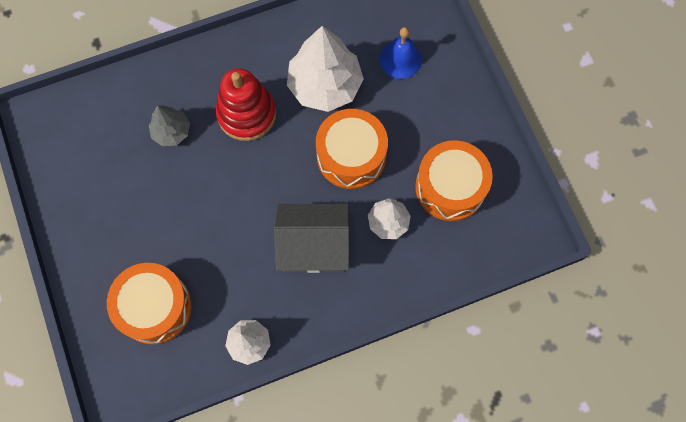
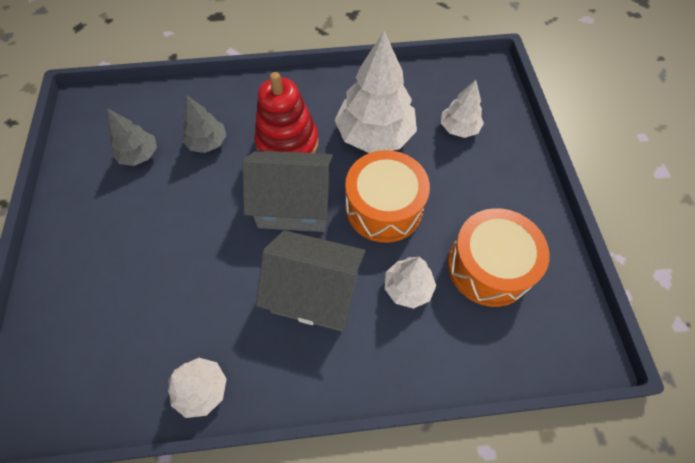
camera: 15 degrees right, 10 degrees down
orange drum [107,263,192,344] -> none
blue bell [379,27,422,79] -> white tree [441,80,484,138]
none -> grey tree [107,108,157,166]
none -> grey house [242,150,333,232]

